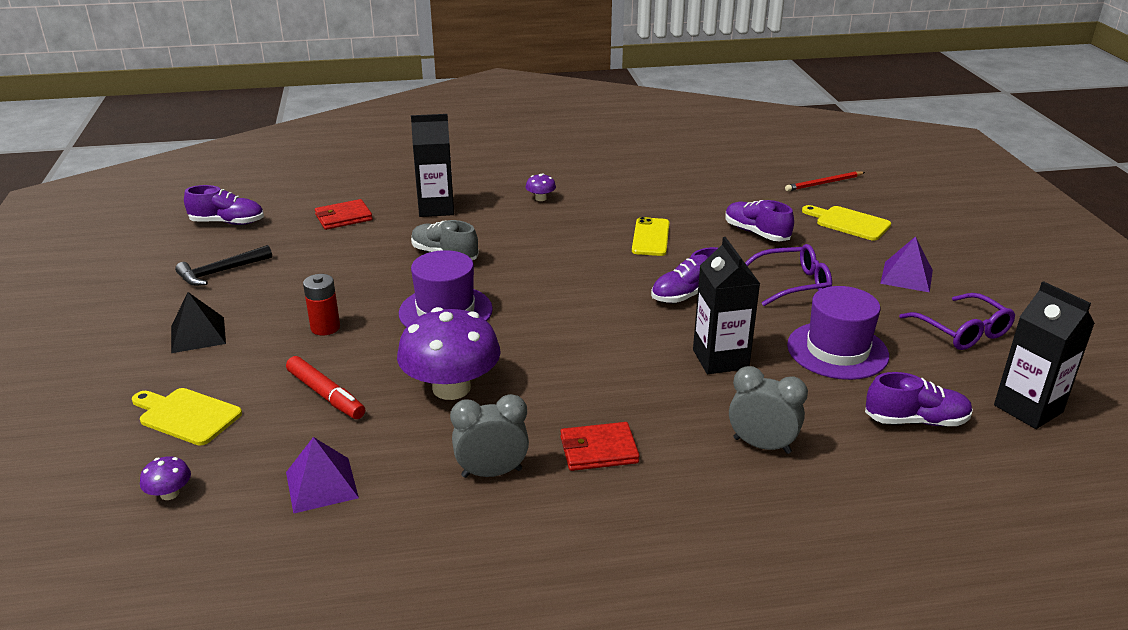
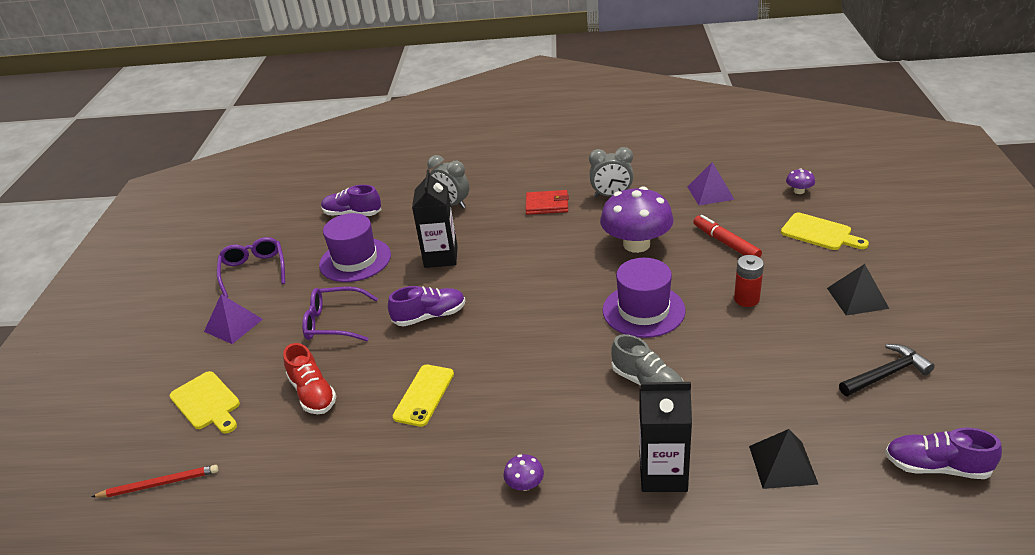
camera: 165 degrees left, 5 degrees up
red wallet [315,199,373,230] -> black pyramid [749,429,819,489]
purple shoe [725,200,794,241] -> red shoe [283,343,336,414]
black carton [994,281,1095,429] -> none

